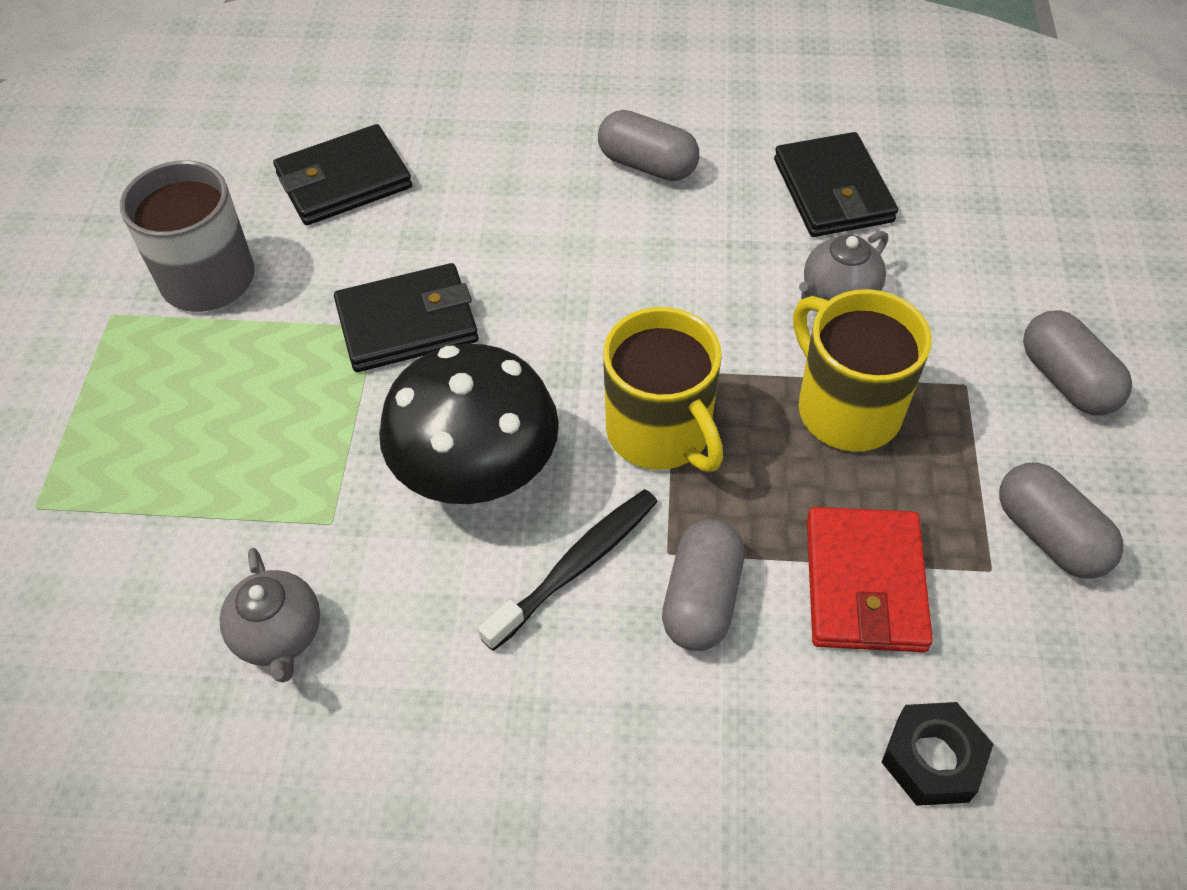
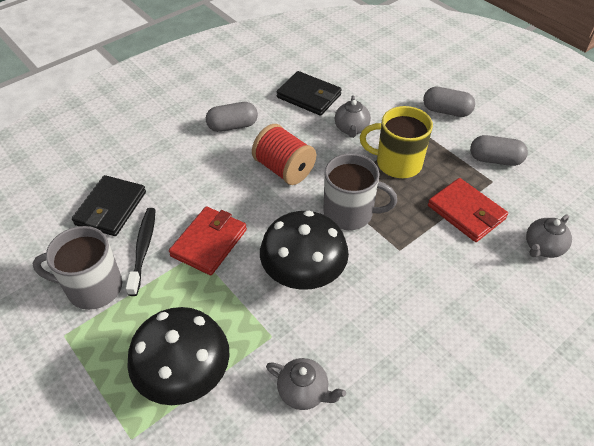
camera: 45 degrees left, 5 degrees down
black wallet [334,263,478,372] -> red wallet [169,206,247,275]
black toothbrush [478,489,658,651] -> black toothbrush moved to [126,208,156,296]
yellow mug [603,307,723,472] -> grey mug [323,153,397,230]
grey capsule [662,519,744,651] -> none
black nut [881,702,994,806] -> grey teapot [526,215,572,258]
none -> black mushroom [127,307,230,405]
none -> red spool [252,124,316,185]

